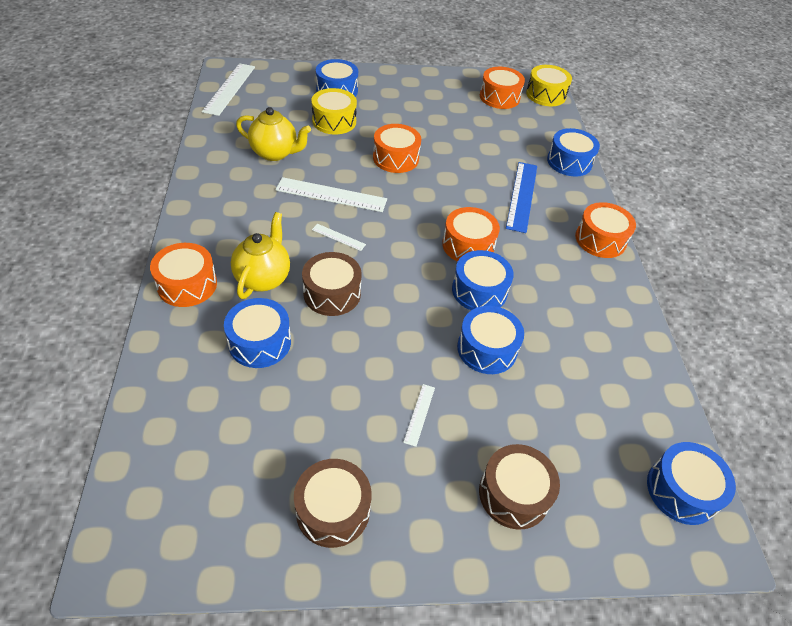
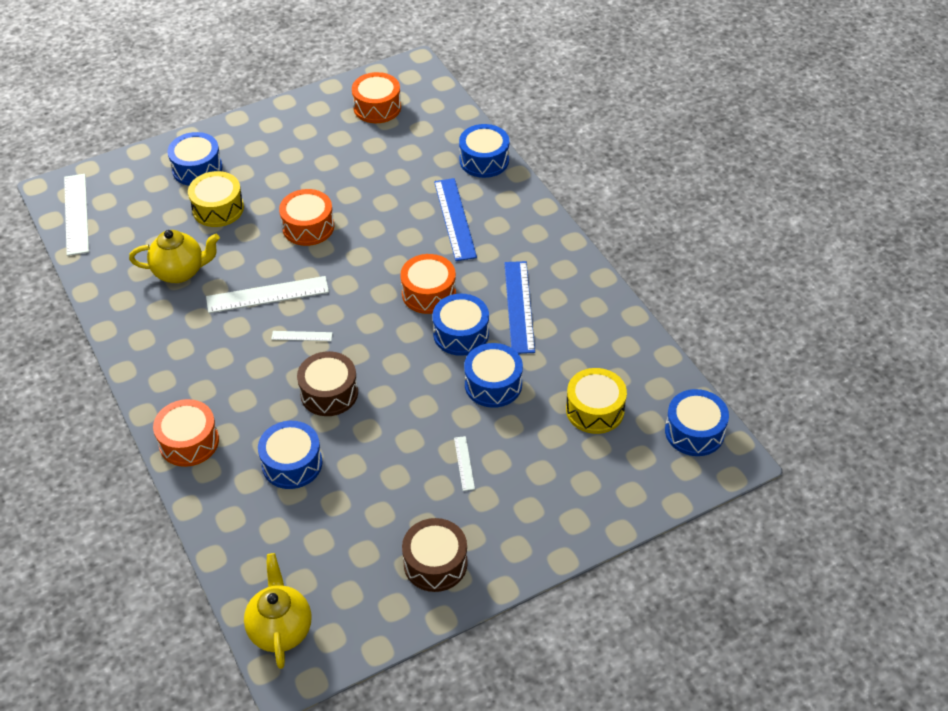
camera: 20 degrees left, 0 degrees up
yellow teapot [231,212,290,299] -> yellow teapot moved to [244,553,312,669]
brown drum [479,444,560,530] -> none
yellow drum [526,65,572,106] -> yellow drum moved to [566,368,627,434]
orange drum [575,202,636,258] -> none
none -> blue ruler [504,261,535,354]

